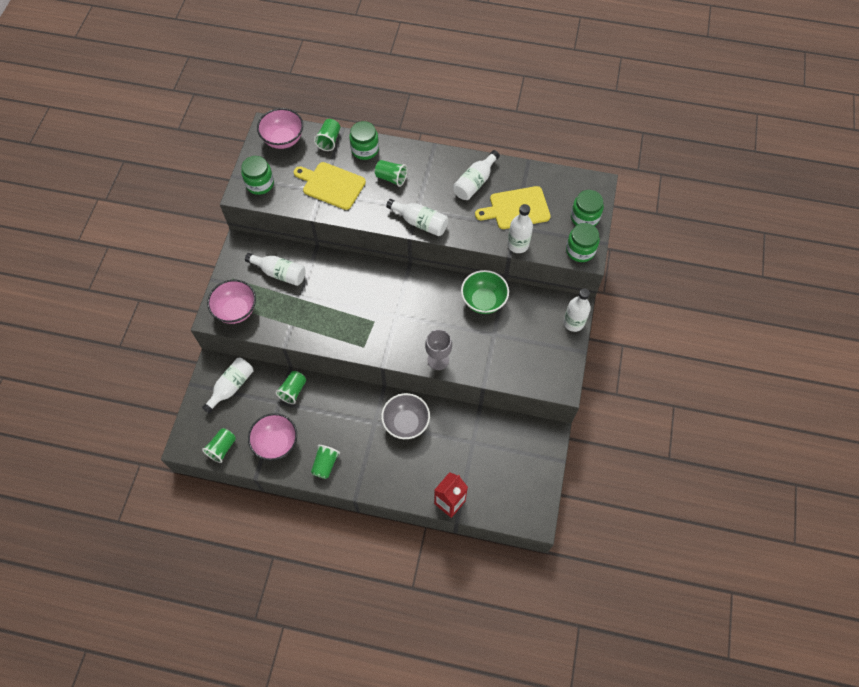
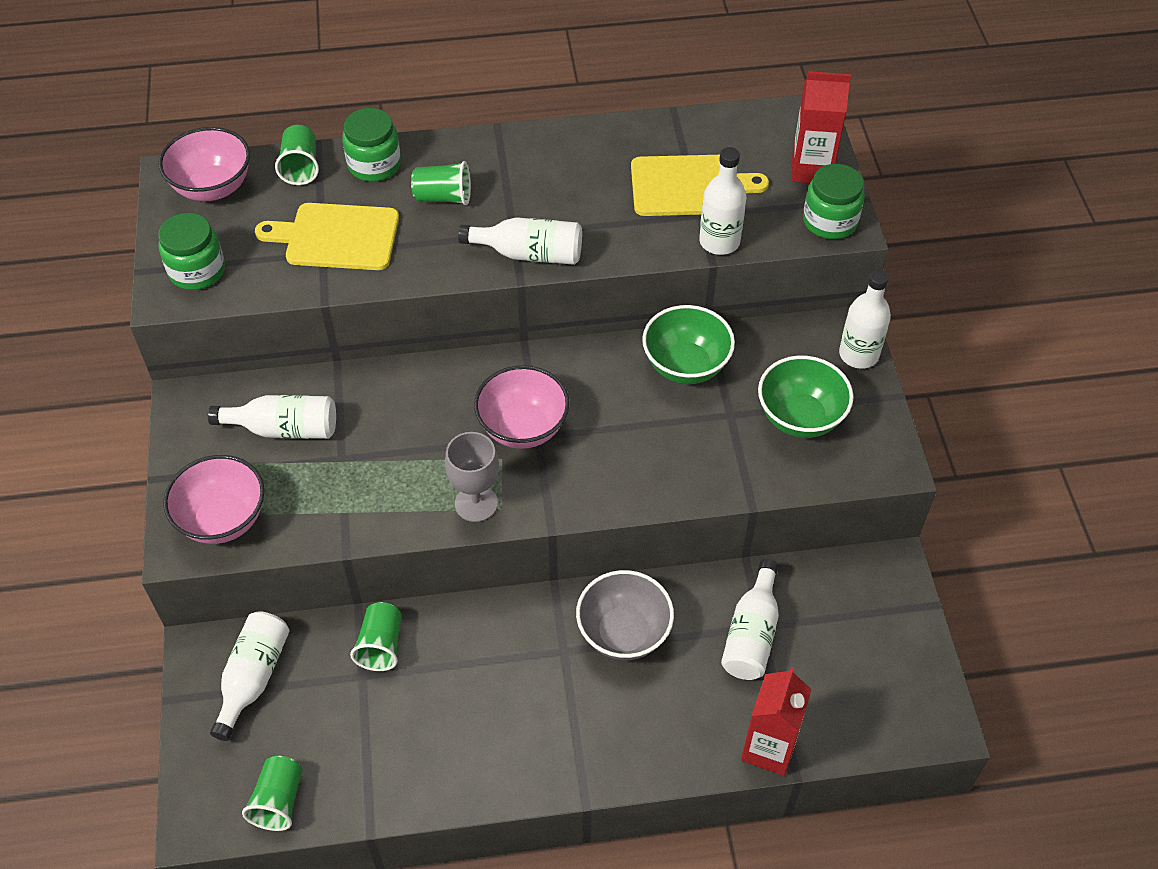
camera: 20 degrees left, 10 degrees down
pink bowl [248,413,297,461] -> pink bowl moved to [474,365,569,449]
green cup [311,445,340,479] -> none
grey goblet [425,329,452,370] -> grey goblet moved to [445,432,499,522]
white bottle [453,150,500,200] -> white bottle moved to [721,559,779,680]
yellow cutting board [475,186,551,229] -> yellow cutting board turned 150 degrees counterclockwise [631,155,769,216]
green jar [571,190,604,226] -> red carton [792,71,851,183]
none -> green bowl [758,356,853,438]

